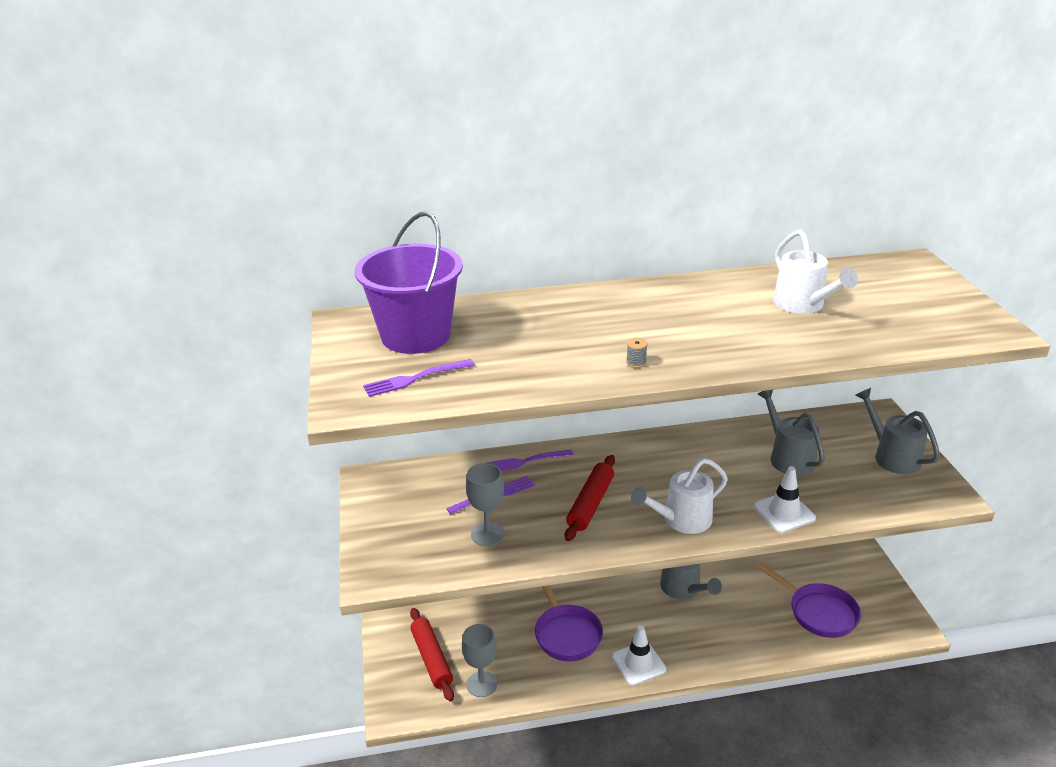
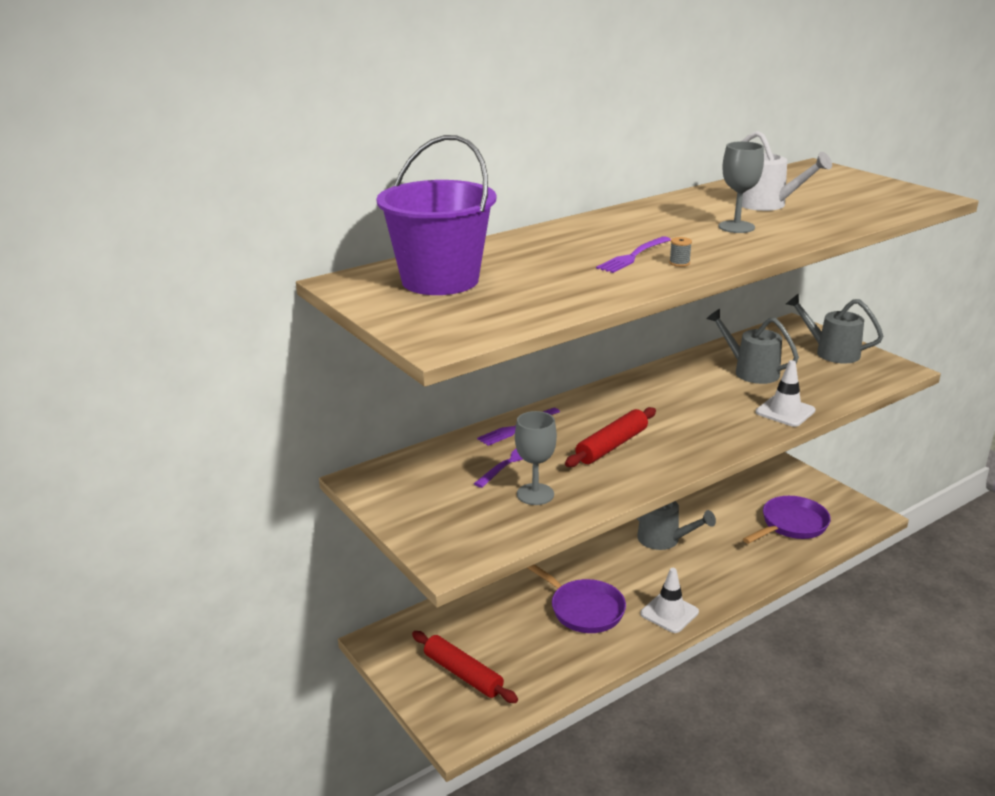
camera: 25 degrees left, 5 degrees down
purple fork [363,359,475,397] -> purple fork moved to [596,236,671,273]
grey goblet [462,624,497,697] -> grey goblet moved to [718,141,764,233]
red rolling pin [565,455,615,541] -> red rolling pin turned 45 degrees clockwise [565,407,656,467]
white watering can [631,458,728,534] -> none
purple pan [756,562,861,638] -> purple pan turned 60 degrees counterclockwise [743,496,831,544]

